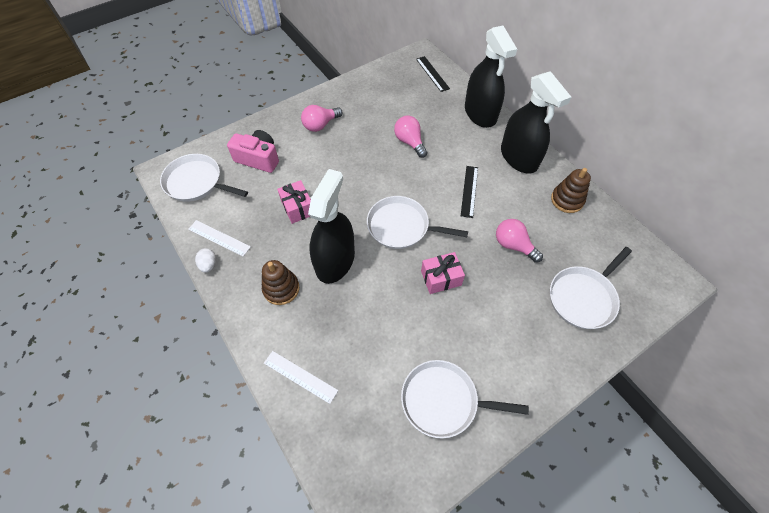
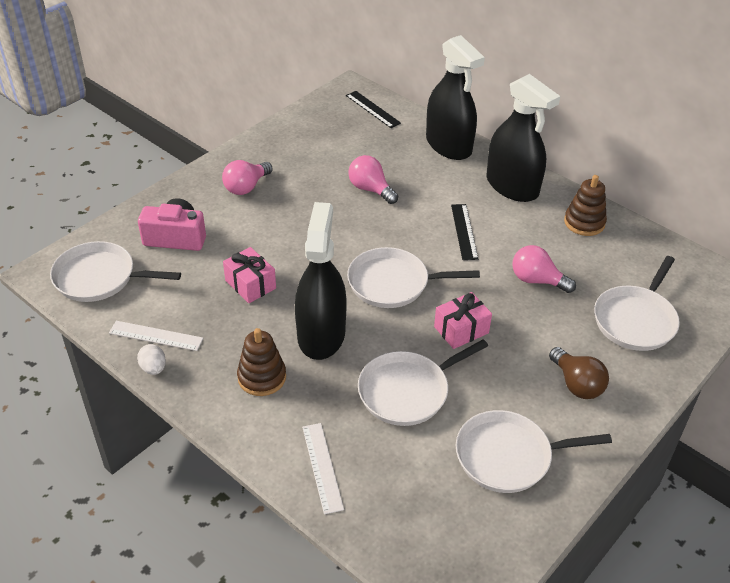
camera: 15 degrees left, 15 degrees down
white ruler [264,351,338,404] -> white ruler turned 60 degrees clockwise [302,423,344,514]
none -> white pan [358,339,488,426]
none -> brown light bulb [549,347,609,399]

